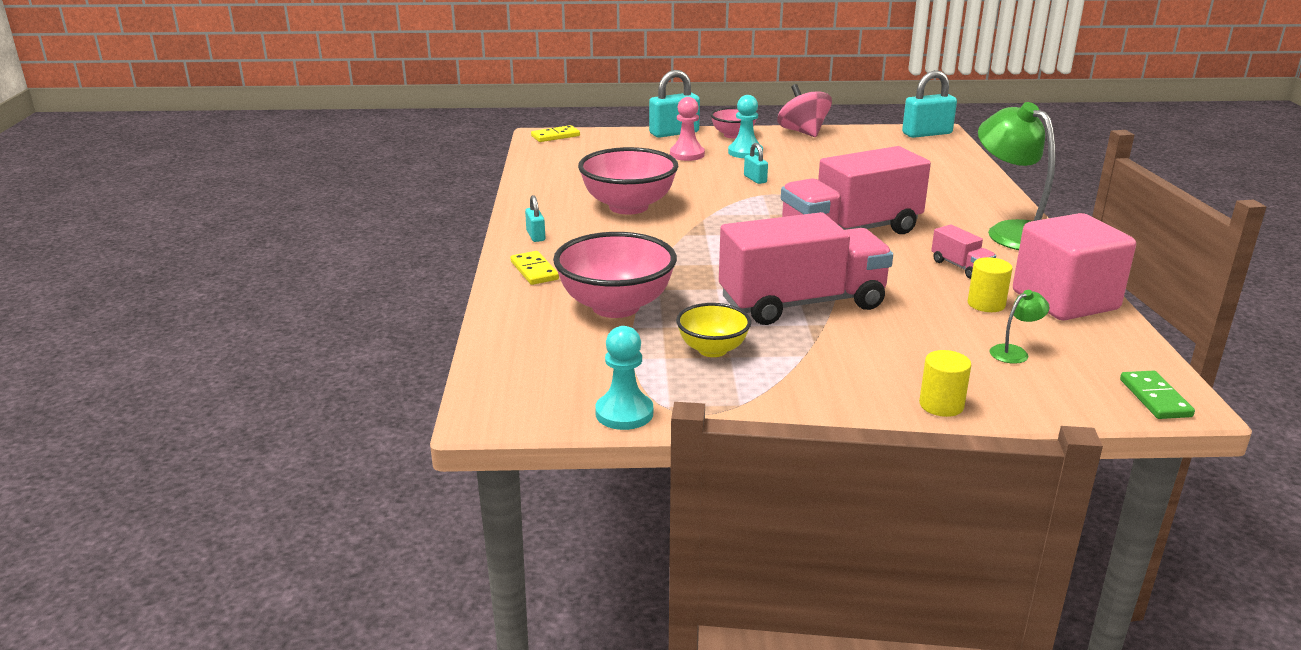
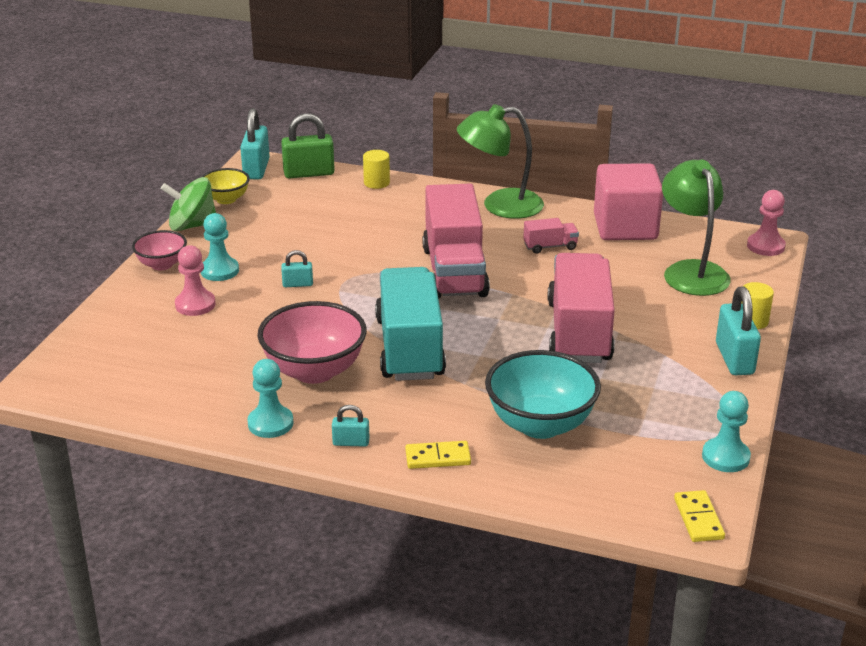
camera: 70 degrees left, 5 degrees up
yellow domino [531,125,580,142] -> yellow domino moved to [674,490,725,542]
pink bowl [553,232,677,318] -> turquoise bowl [485,350,601,439]
turquoise padlock [649,70,700,138] -> turquoise padlock moved to [716,286,761,375]
yellow bowl [676,303,751,357] -> yellow bowl moved to [202,168,250,204]
pink spinning top [777,84,832,137] -> green spinning top [161,177,216,231]
yellow cylinder [968,257,1012,312] -> yellow cylinder moved to [363,150,390,189]
green lamp [989,290,1050,364] -> green lamp [662,160,731,296], size x2.40
green domino [1120,370,1195,419] -> pink pawn [747,190,786,256]
none -> turquoise pawn [247,359,293,438]
none -> green padlock [281,113,335,179]
none -> turquoise truck [375,267,446,381]

